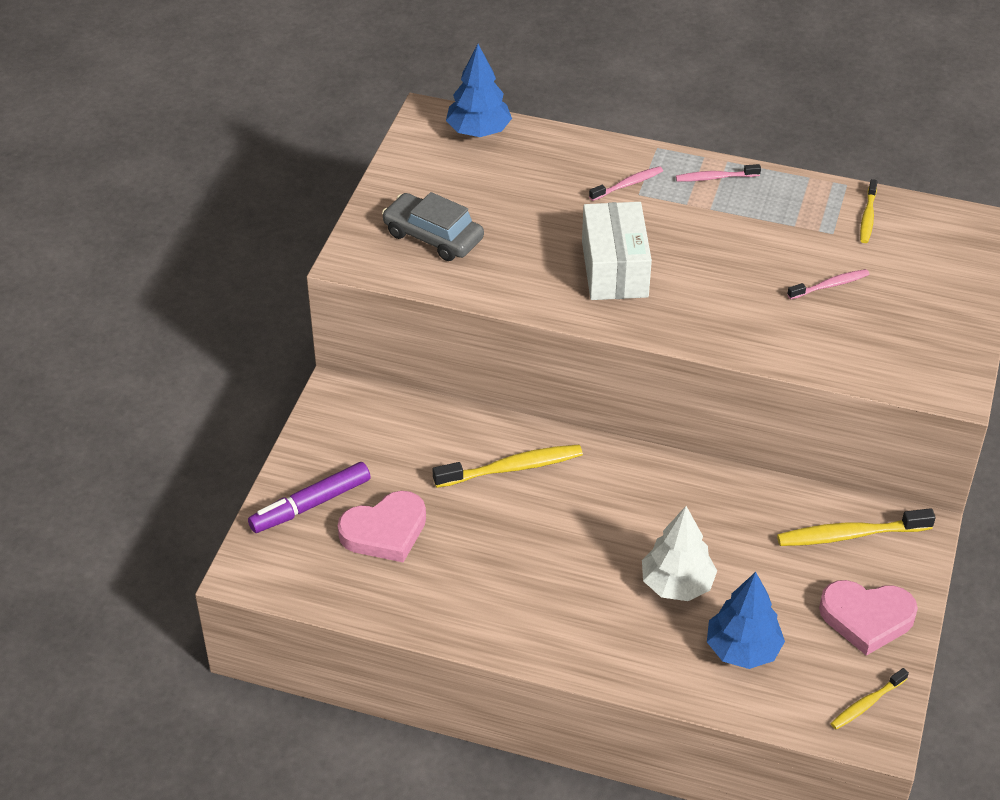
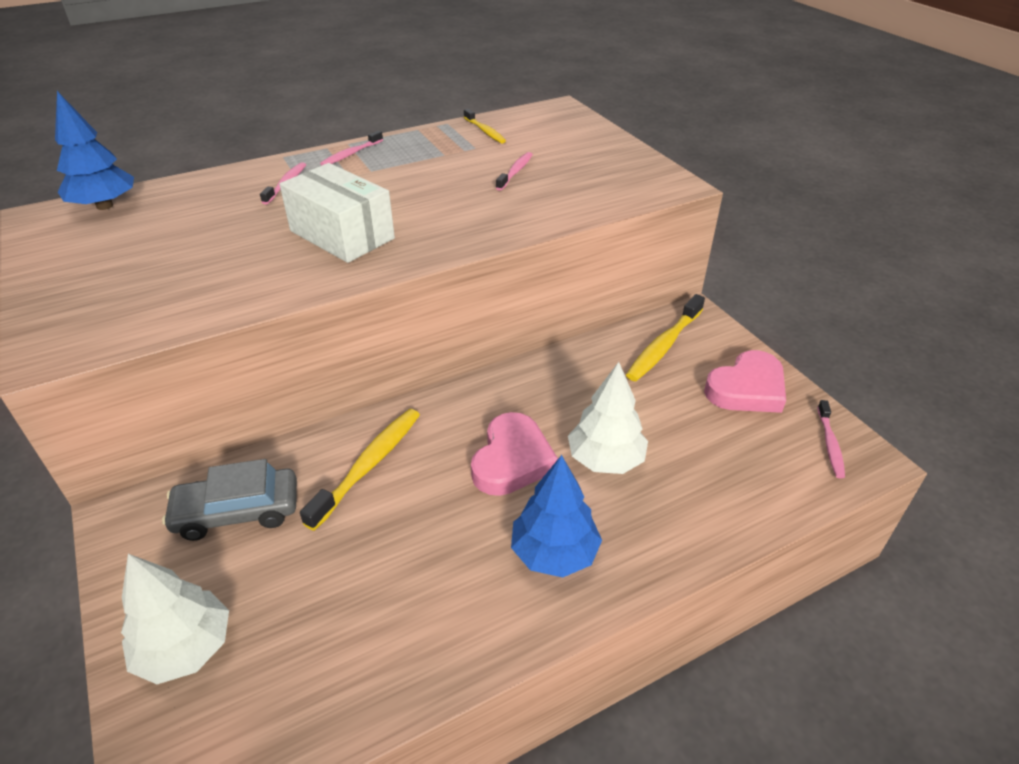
camera: 45 degrees left, 5 degrees down
purple marker [248,462,371,533] -> white tree [121,554,229,684]
pink heart [338,491,426,562] -> pink heart moved to [471,412,558,496]
grey car [382,192,484,261] -> grey car moved to [162,459,297,541]
blue tree [707,572,785,669] -> blue tree moved to [511,455,602,578]
yellow toothbrush [830,668,909,729] -> pink toothbrush [817,400,845,478]

